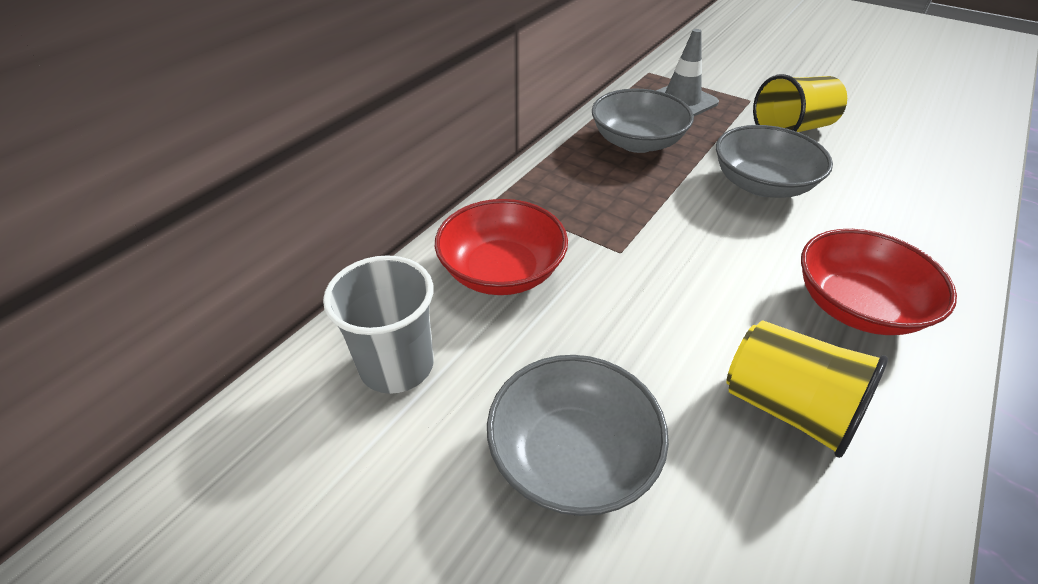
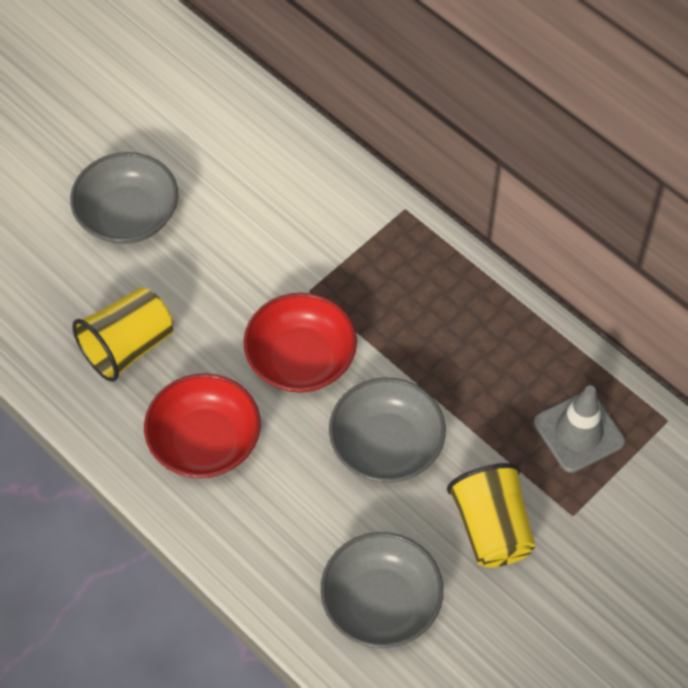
camera: 100 degrees right, 15 degrees up
grey cup [323,255,434,394] -> none
red bowl [435,199,568,295] -> red bowl moved to [243,293,357,393]
grey bowl [592,89,694,153] -> grey bowl moved to [320,532,443,648]

